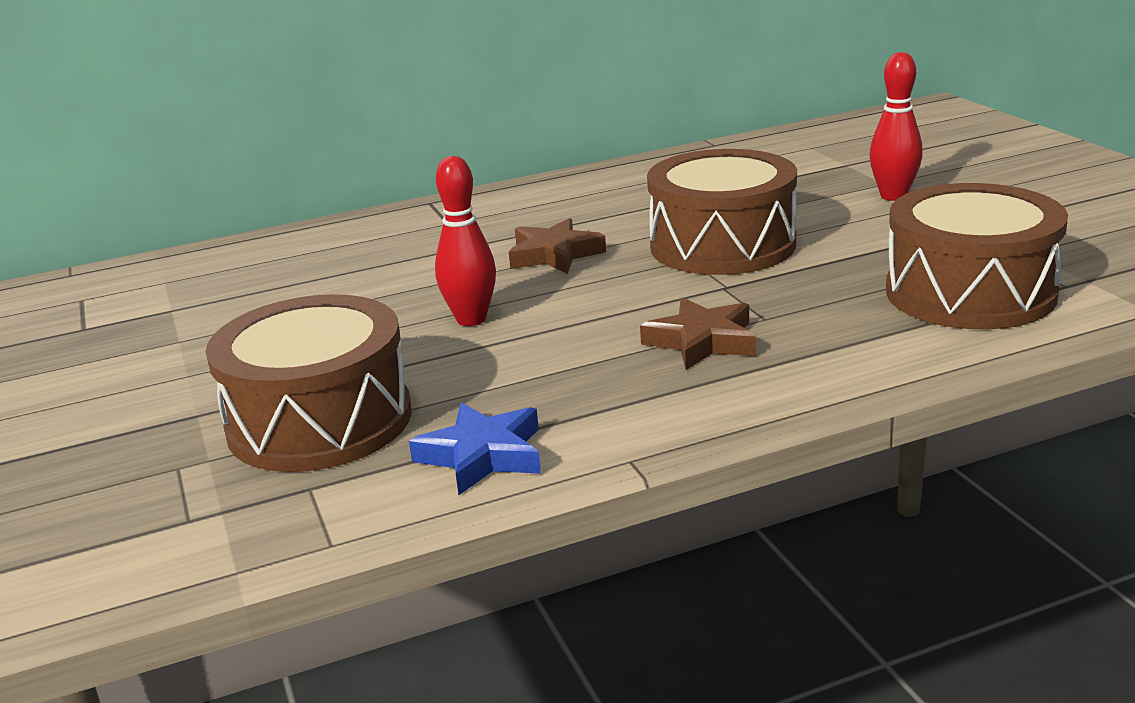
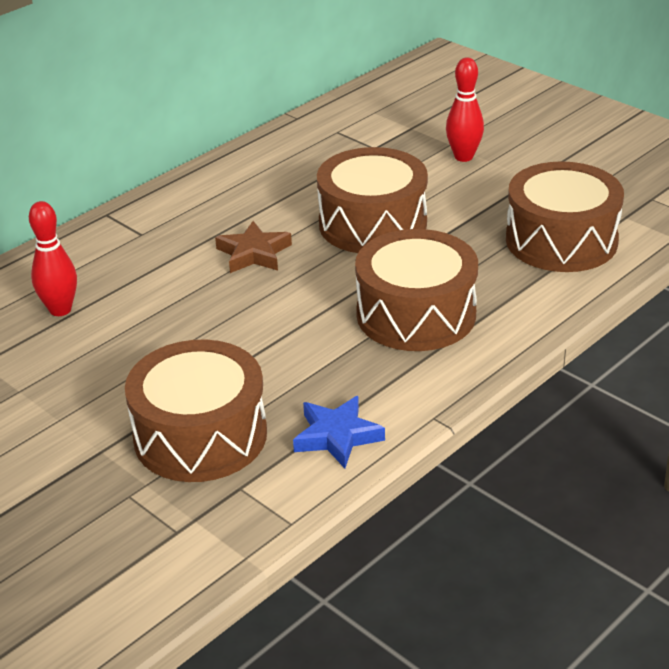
camera: 25 degrees left, 10 degrees up
red bowling pin [435,156,496,326] -> red bowling pin moved to [29,201,77,316]
brown star [640,297,756,370] -> brown drum [355,229,478,351]

